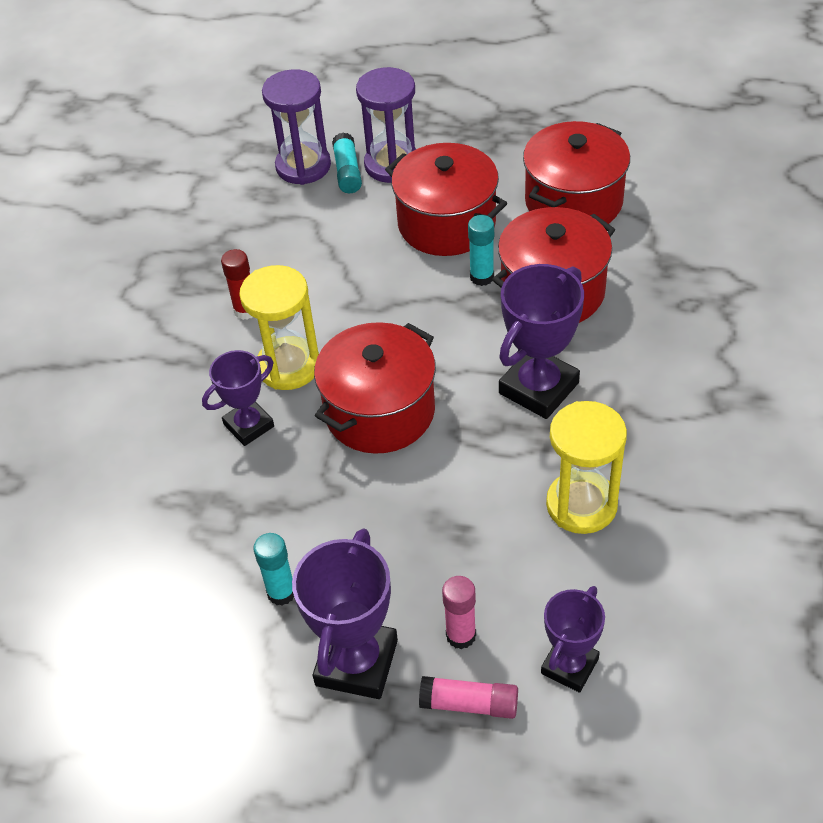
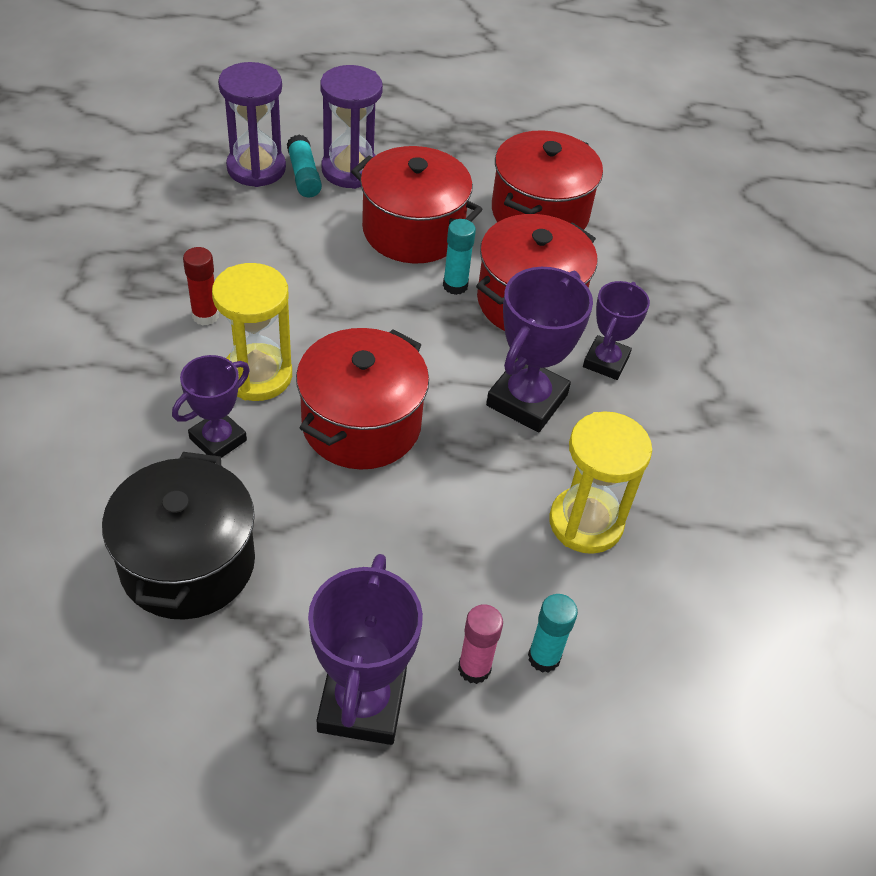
camera: 15 degrees left, 0 degrees up
turquoise glue stick [253,533,294,606] -> turquoise glue stick moved to [528,594,578,673]
pink glue stick [419,676,518,719] -> none
purple trophy [541,586,605,693] -> purple trophy moved to [583,281,650,380]
none -> black pot [102,452,255,620]

